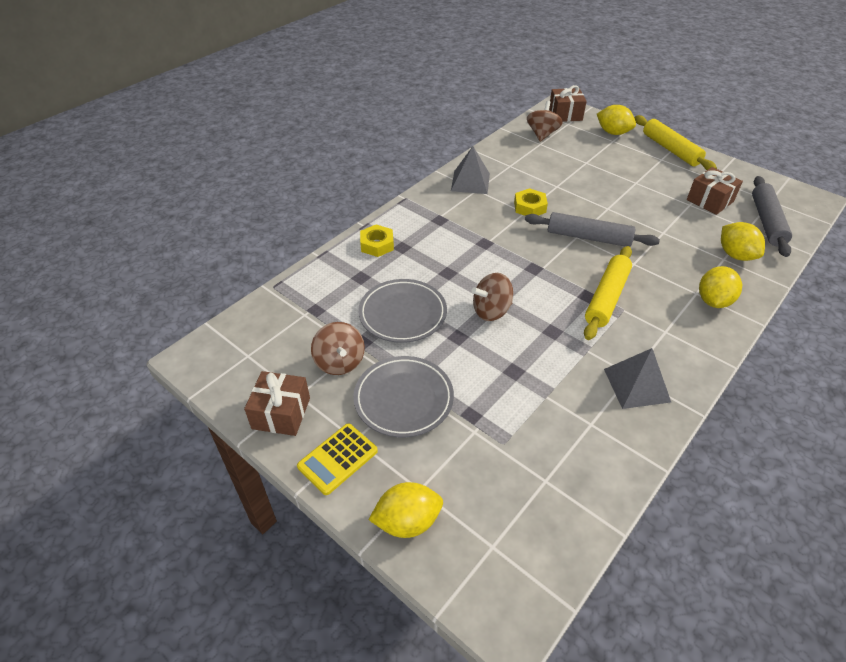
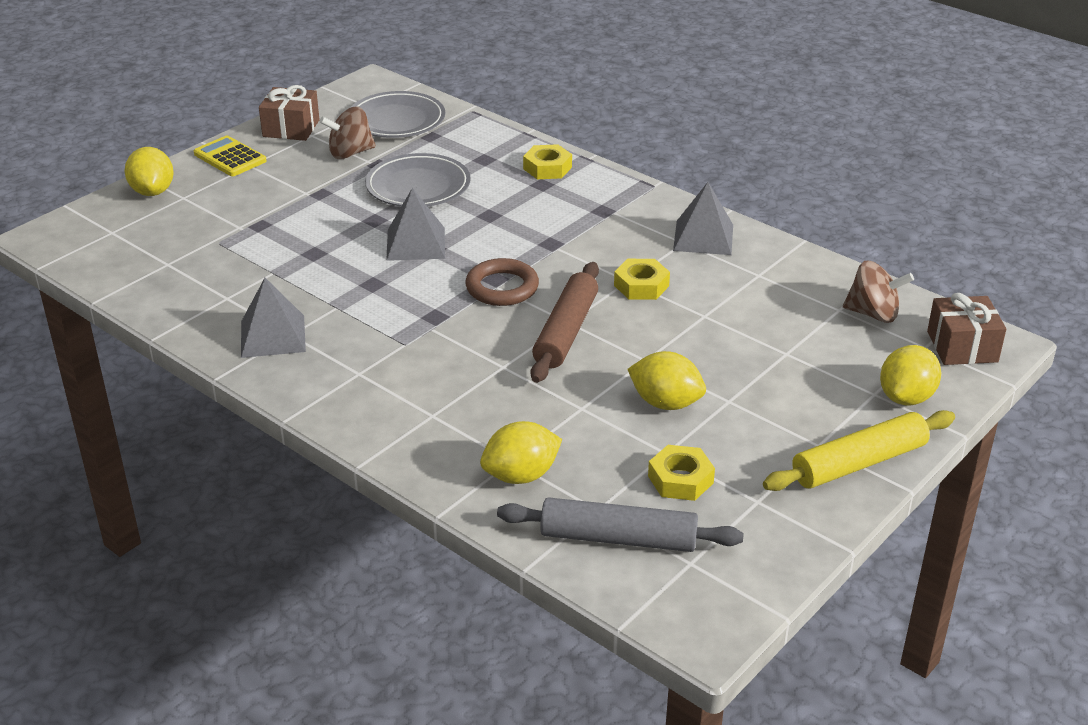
camera: 90 degrees right, 10 degrees down
grey plate [353,356,454,437] -> grey plate moved to [350,91,445,138]
brown spinning top [472,273,513,321] -> grey pyramid [386,188,445,261]
grey rolling pin [525,212,660,247] -> brown rolling pin [531,262,599,383]
yellow rolling pin [584,246,632,340] -> none
brown gift [687,167,743,215] -> yellow nut [648,445,715,501]
yellow lemon [699,266,742,308] -> yellow lemon moved to [628,351,706,410]
none -> brown ring [465,258,539,306]

